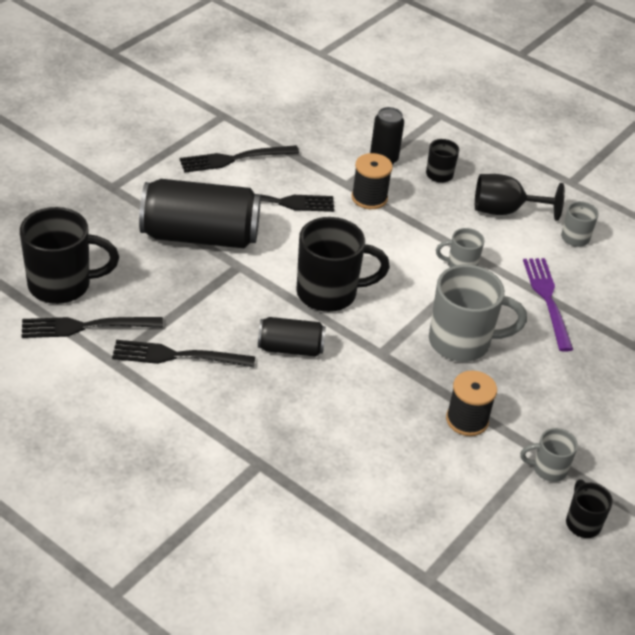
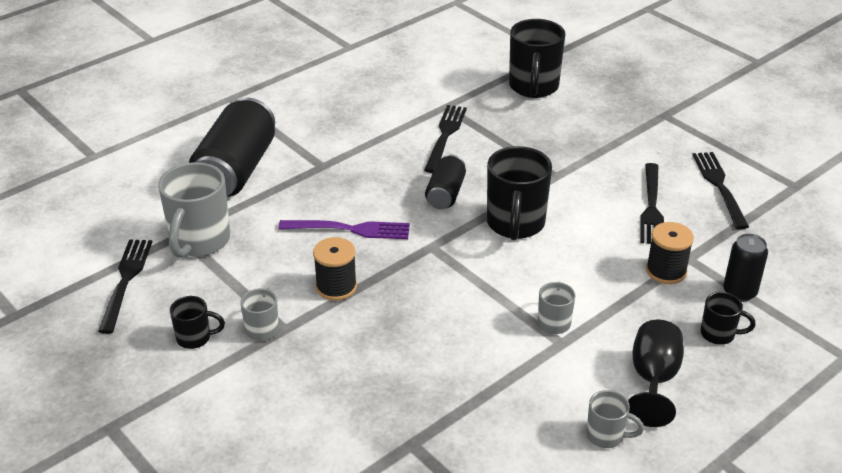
camera: 105 degrees right, 5 degrees down
black fork [22,317,163,338] -> black fork moved to [98,239,152,334]
black can [139,179,261,248] -> black can moved to [189,97,275,197]
grey mug [429,265,527,362] -> grey mug moved to [158,162,230,258]
purple fork [523,258,573,352] -> purple fork moved to [279,220,410,239]

